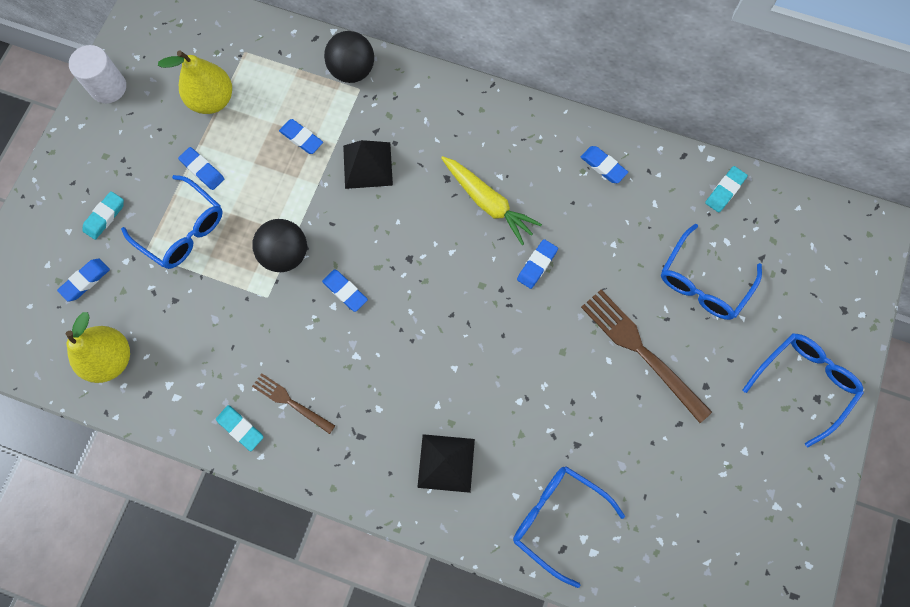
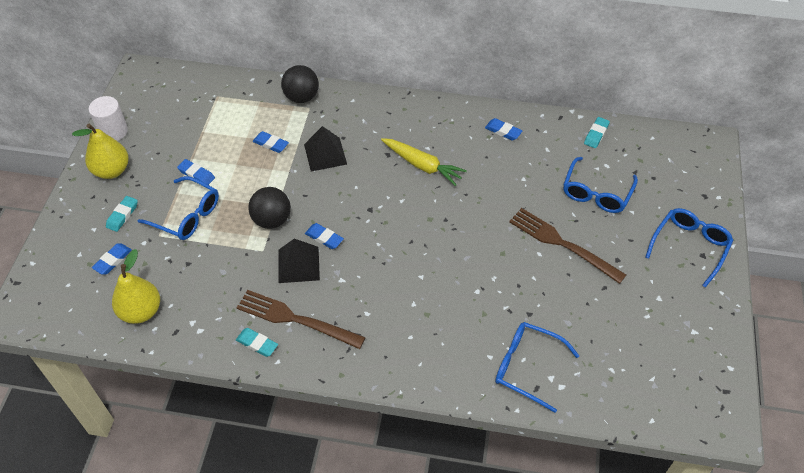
camera: 10 degrees left, 20 degrees down
yellow pear [158,50,232,114] -> yellow pear moved to [72,124,129,179]
brown fork [252,373,335,434] -> brown fork [237,290,366,349], size x1.76
black pyramid [417,434,475,493] -> black pyramid moved to [279,239,320,283]
blue eraser [517,239,558,289] -> none

